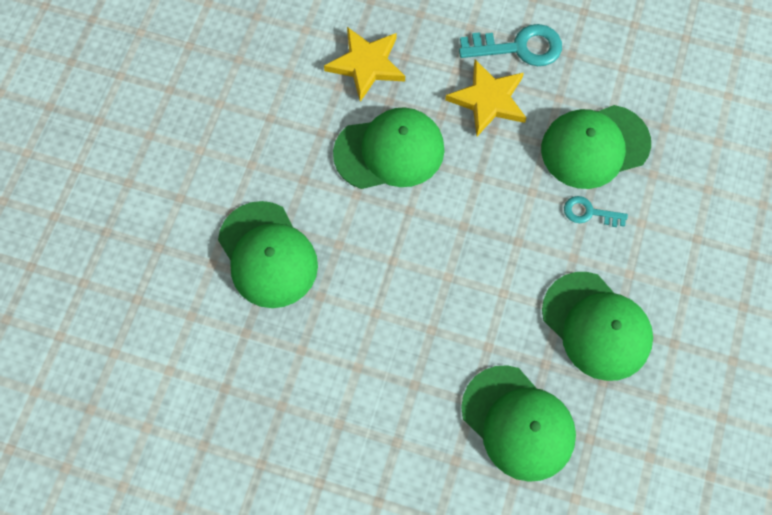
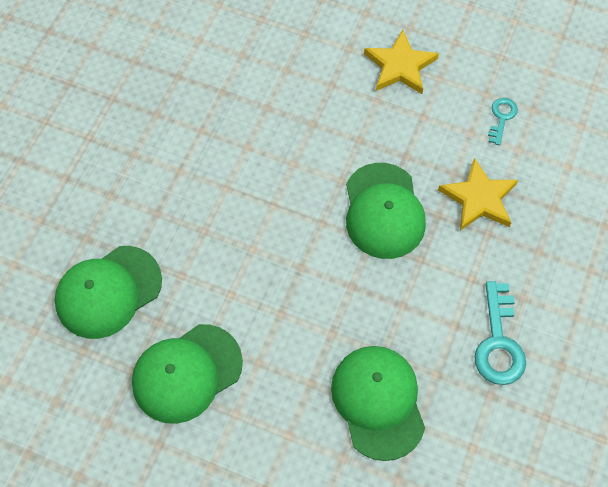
camera: 95 degrees right, 5 degrees down
green cap [218,201,318,308] -> none
yellow star [445,59,526,136] -> yellow star moved to [364,30,439,94]
turquoise key [564,196,628,227] -> turquoise key moved to [488,98,518,145]

